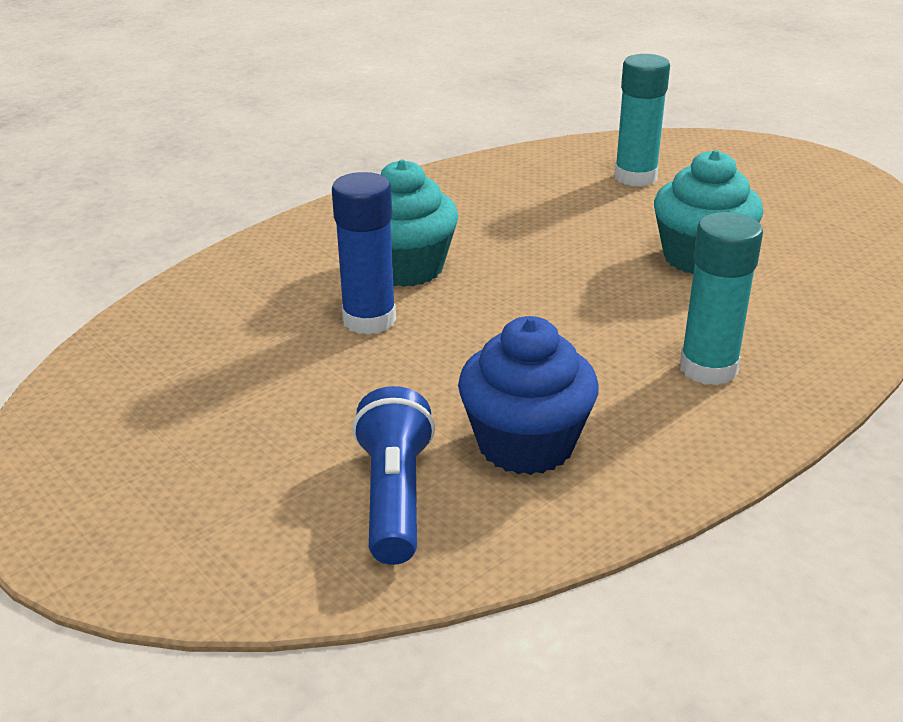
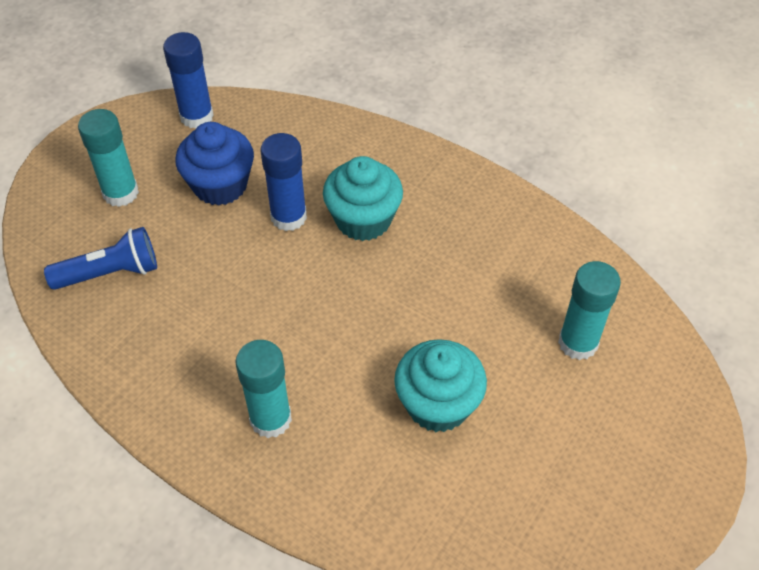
camera: 75 degrees right, 20 degrees up
blue cupcake [458,316,599,475] -> blue cupcake moved to [175,122,254,206]
none -> turquoise glue stick [78,109,139,207]
none -> blue glue stick [163,32,214,128]

